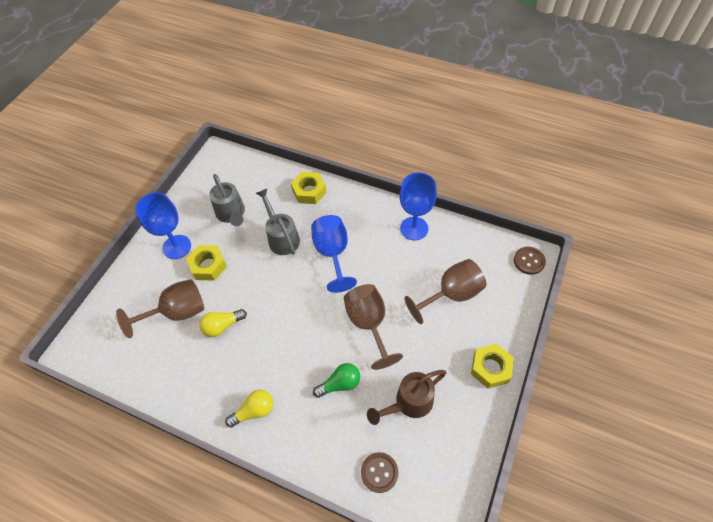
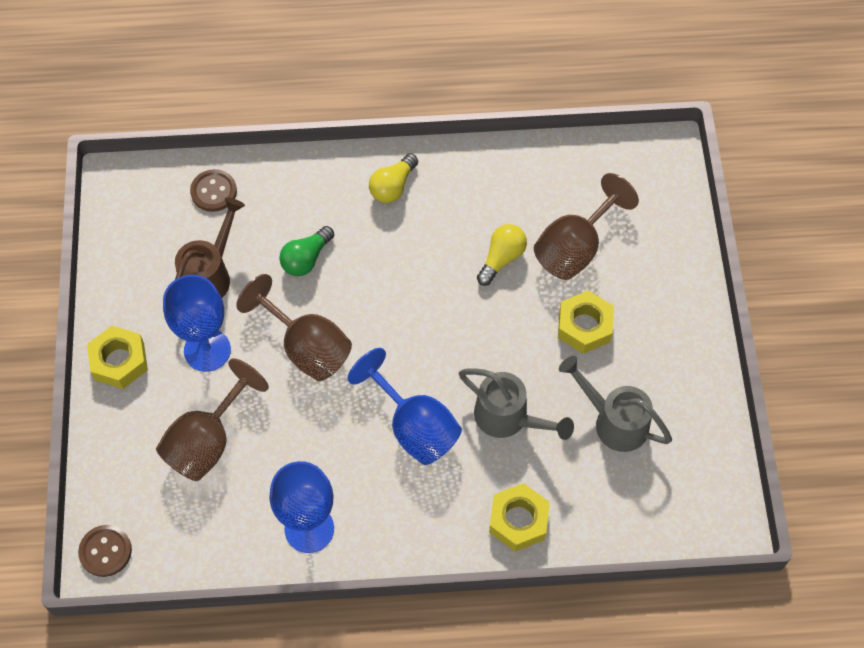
camera: 150 degrees right, 5 degrees up
blue goblet [135,192,191,259] -> blue goblet moved to [163,275,231,372]

